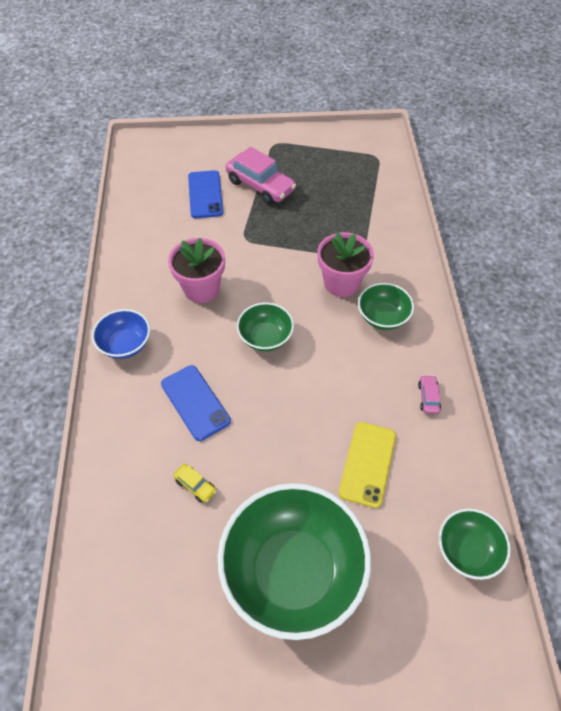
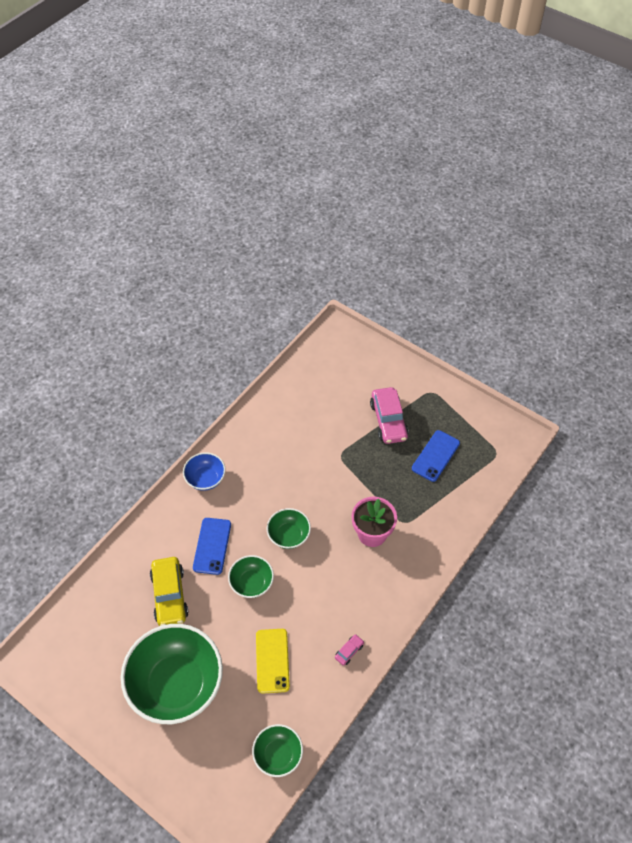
camera: 40 degrees right, 0 degrees up
pink flower pot [168,238,225,303] -> none
yellow car [173,464,216,503] -> yellow car [150,557,189,626], size x2.21
blue phone [188,170,223,218] -> blue phone moved to [412,430,460,482]
yellow phone [339,422,396,508] -> yellow phone turned 60 degrees counterclockwise [256,629,290,694]
green bowl [358,283,414,330] -> green bowl moved to [228,555,274,598]

